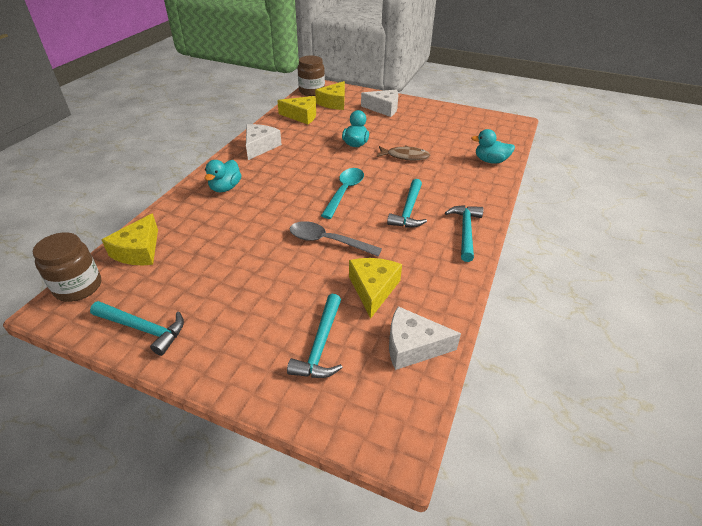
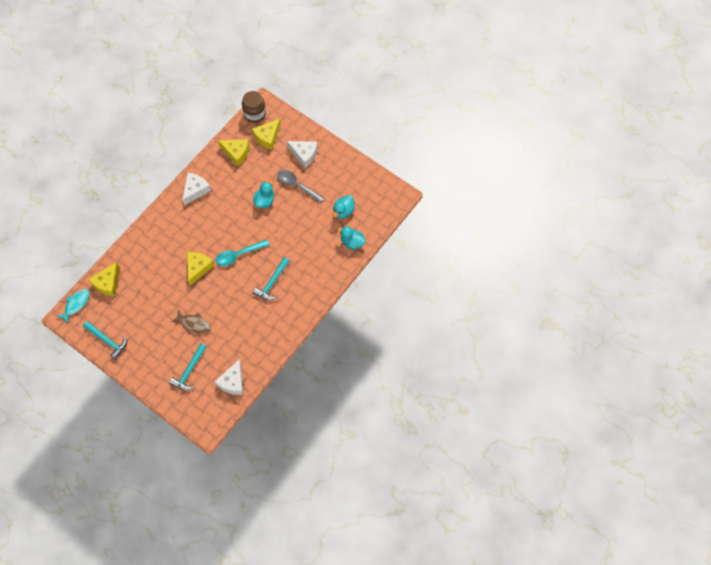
camera: 15 degrees right, 25 degrees up
brown jar [33,232,101,302] -> turquoise fish [56,289,90,324]
turquoise duck [204,160,241,192] -> turquoise duck moved to [332,195,355,219]
grey spoon [290,221,382,256] -> grey spoon moved to [277,170,324,203]
turquoise spoon [321,168,364,219] -> turquoise spoon turned 150 degrees counterclockwise [216,239,269,266]
yellow cheese [349,258,402,319] -> yellow cheese moved to [187,252,214,286]
brown fish [377,145,430,161] -> brown fish moved to [172,310,211,334]
white cheese [389,306,461,370] -> white cheese turned 90 degrees counterclockwise [215,359,243,395]
turquoise hammer [445,205,483,262] -> none

